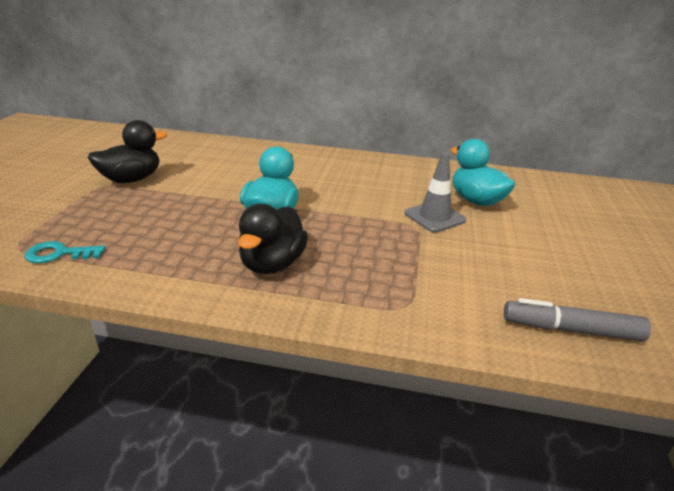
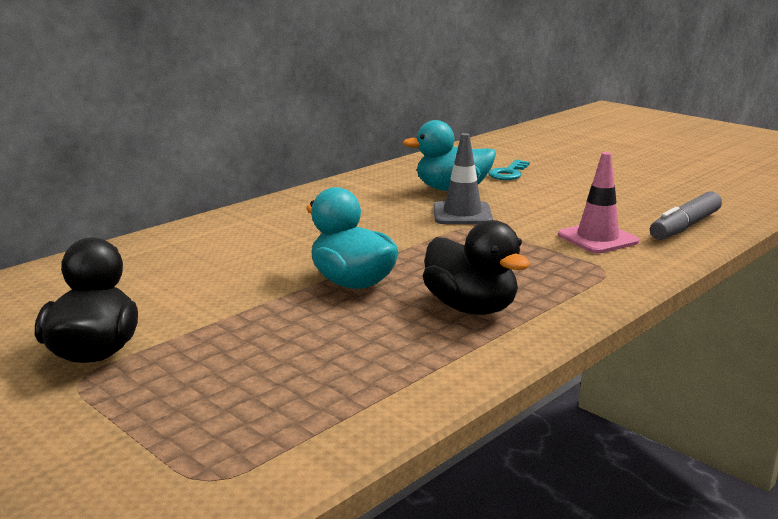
camera: 55 degrees left, 10 degrees down
turquoise key [24,241,106,263] -> turquoise key moved to [488,160,530,180]
none -> pink traffic cone [558,152,639,253]

